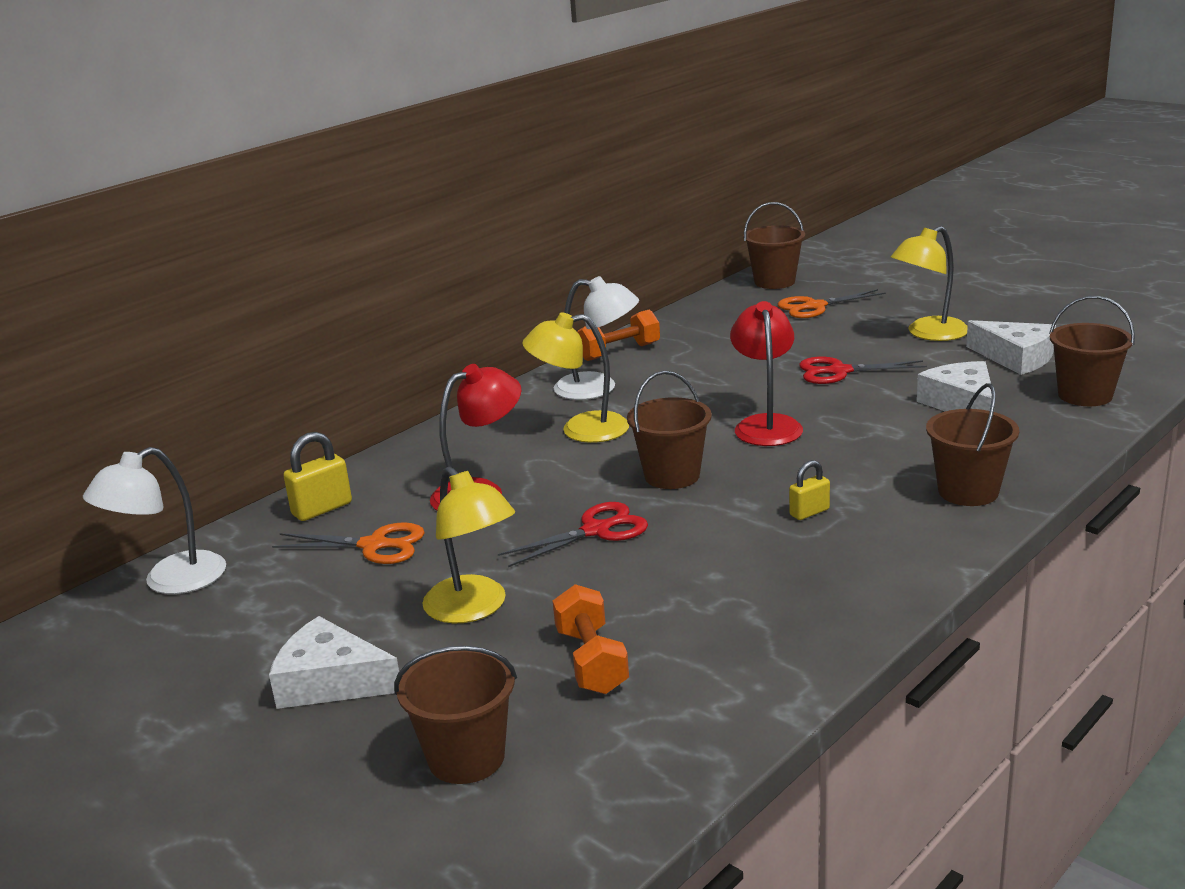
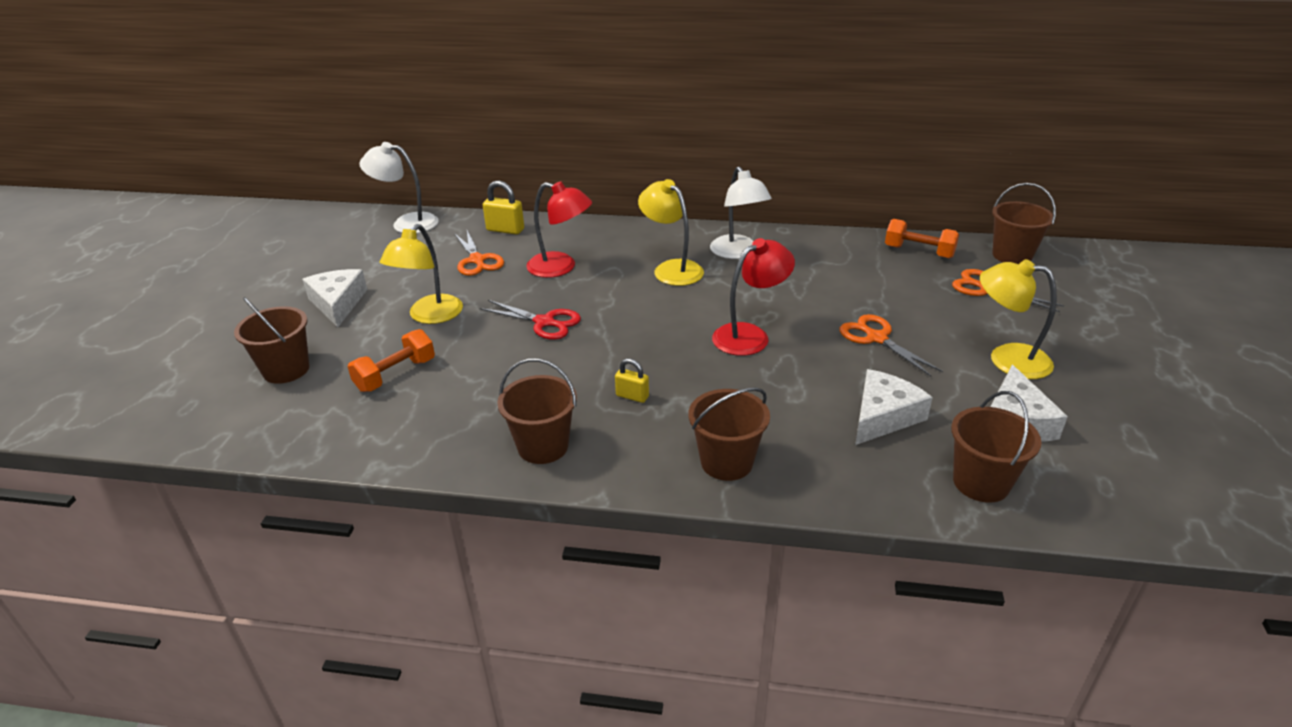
camera: 55 degrees right, 10 degrees up
orange dumbbell [577,310,660,361] -> orange dumbbell moved to [885,219,959,259]
brown bucket [627,371,712,489] -> brown bucket moved to [497,358,577,464]
red scissors [799,357,927,384] -> orange scissors [840,314,943,376]

